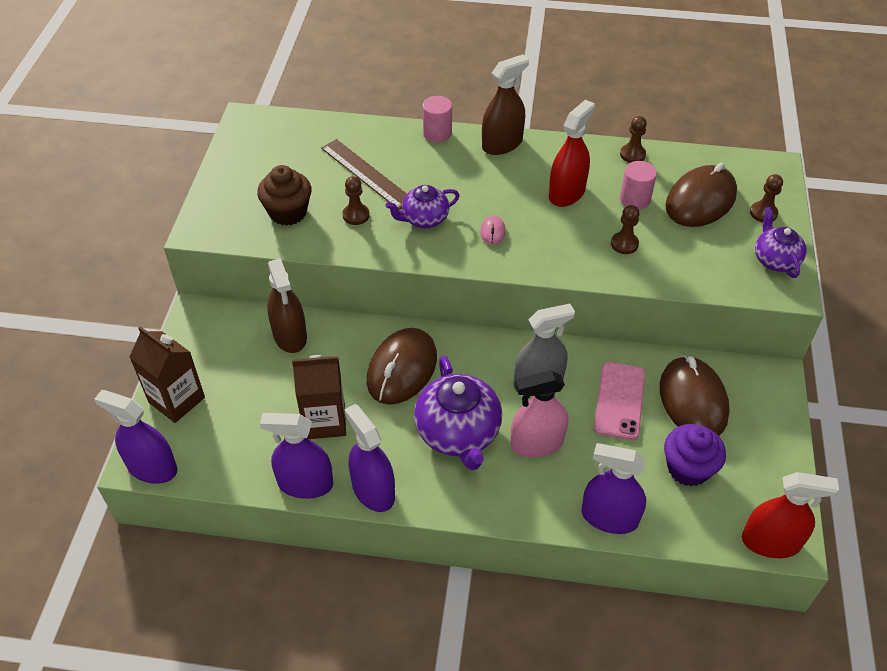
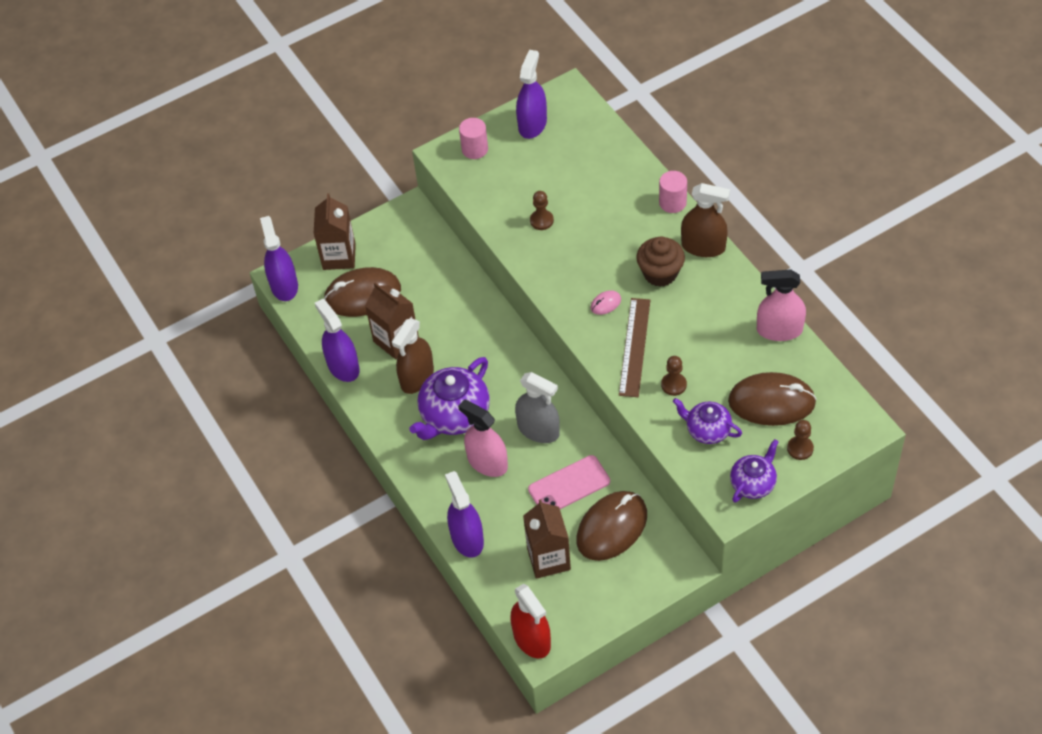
camera: 55 degrees right, 5 degrees up
brown cupcake [257,165,311,226] -> brown cupcake moved to [636,236,685,287]
brown spray bottle [267,258,307,353] -> brown spray bottle moved to [392,318,434,394]
brown ruler [321,139,407,210] -> brown ruler moved to [619,298,650,397]
purple spray bottle [345,404,395,512] -> purple spray bottle moved to [516,50,547,139]
brown mouse [367,328,437,405] -> brown mouse moved to [324,267,401,317]
purple teapot [385,185,460,228] -> purple teapot moved to [673,398,742,444]
red spray bottle [549,100,595,207] -> none
brown pawn [620,116,647,163] -> pink spray bottle [757,269,806,341]
pink cylinder [620,161,657,210] -> pink cylinder moved to [459,118,488,159]
purple cupcake [664,424,726,486] -> brown carton [523,499,571,579]

